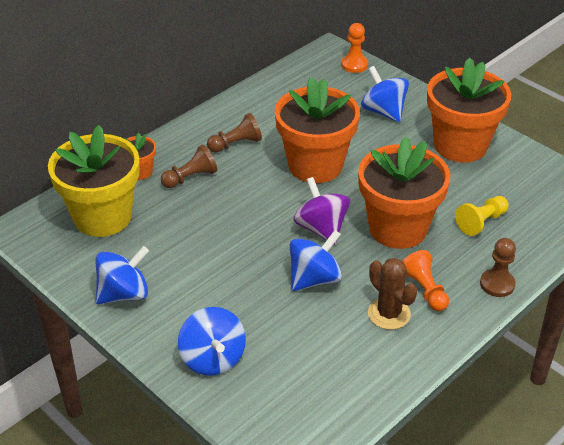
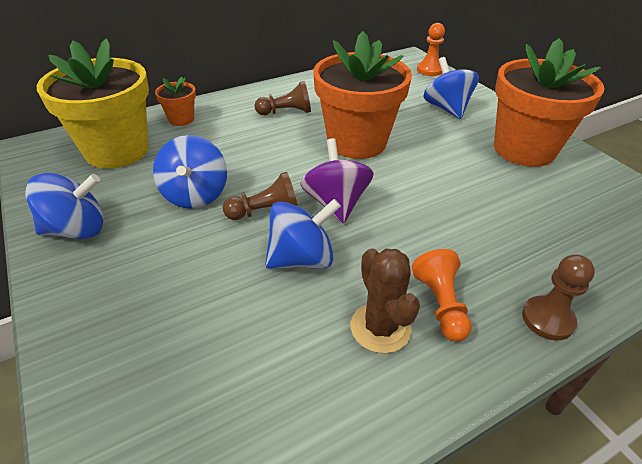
camera: 15 degrees right, 0 degrees up
brown pawn [161,145,217,188] -> brown pawn moved to [223,172,298,220]
blue spinning top [178,307,246,376] -> blue spinning top moved to [153,135,227,209]
orange flower pot [358,137,450,249] -> none
yellow pawn [455,196,509,236] -> none

